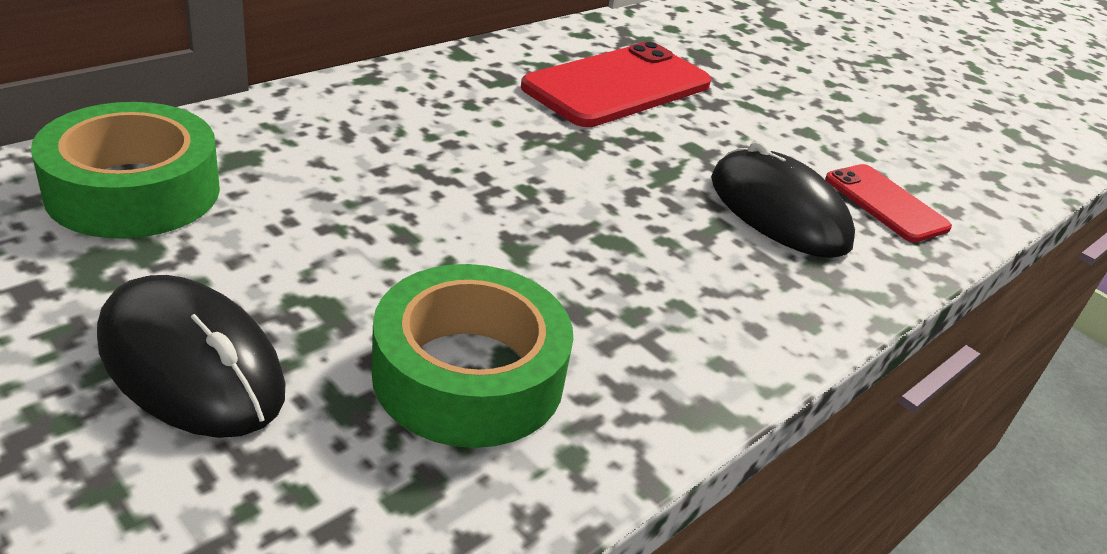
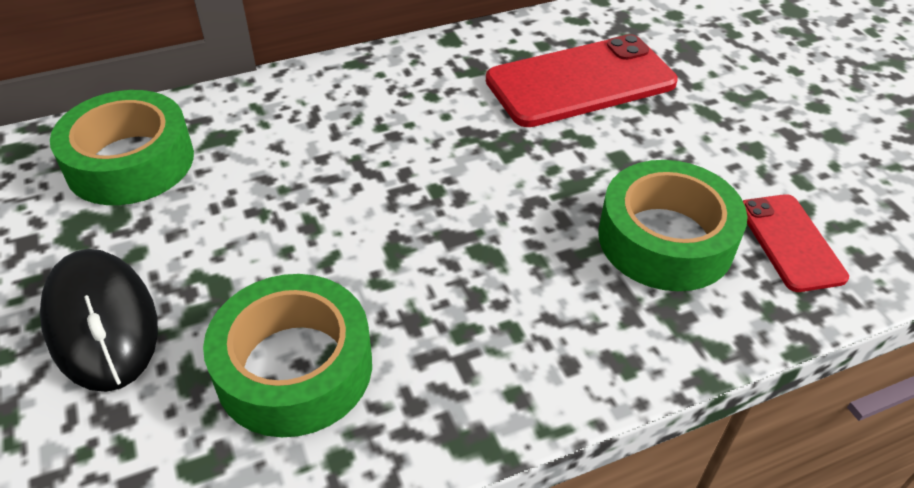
camera: 25 degrees right, 10 degrees up
black mouse [711,141,855,258] -> green tape [598,160,747,291]

